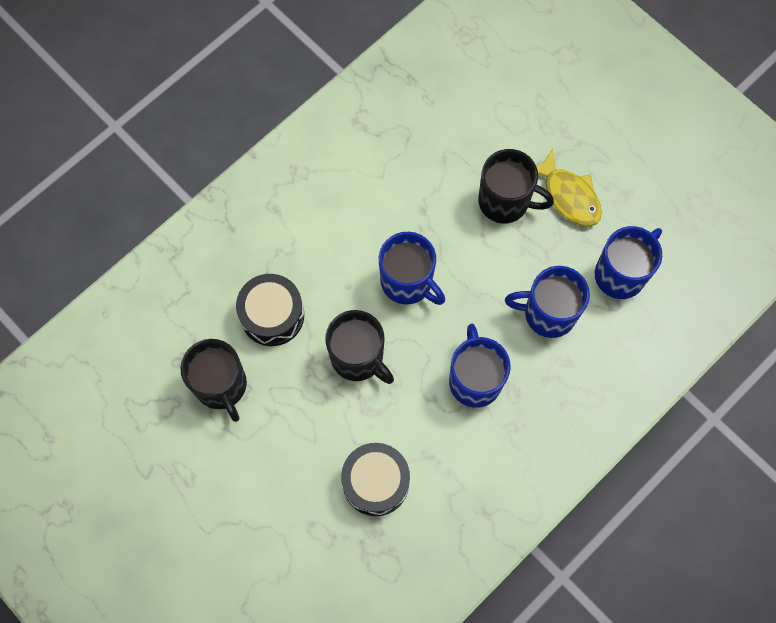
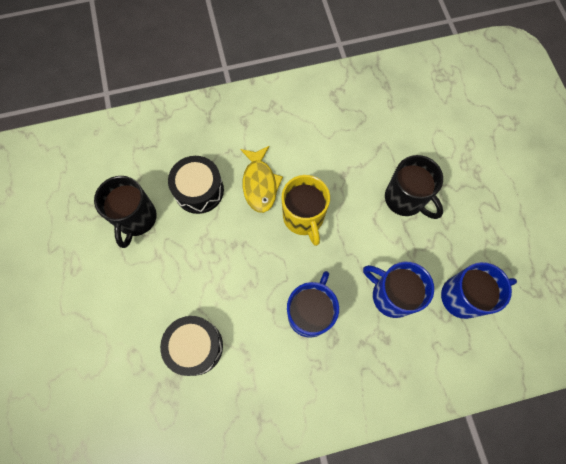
camera: 30 degrees right, 0 degrees up
black mug [325,310,394,384] -> none
blue mug [379,232,445,305] -> yellow mug [282,175,330,246]
yellow fish [536,149,602,227] -> yellow fish moved to [240,146,283,213]

